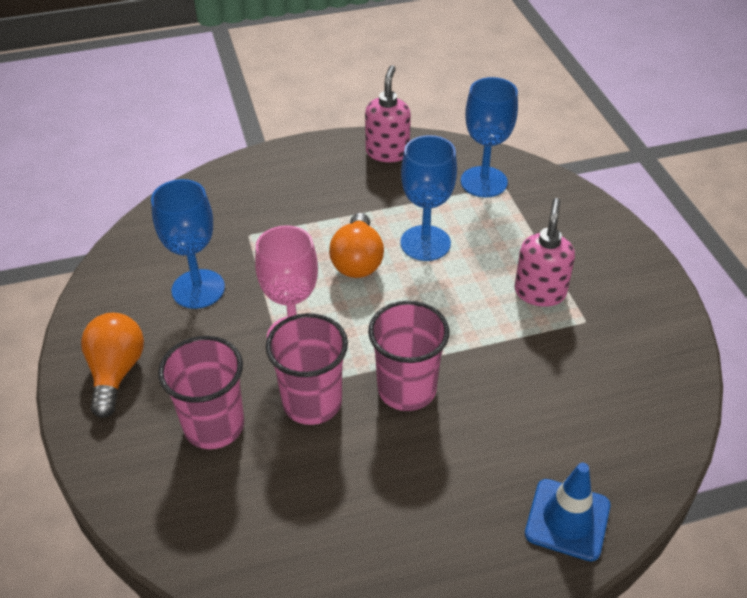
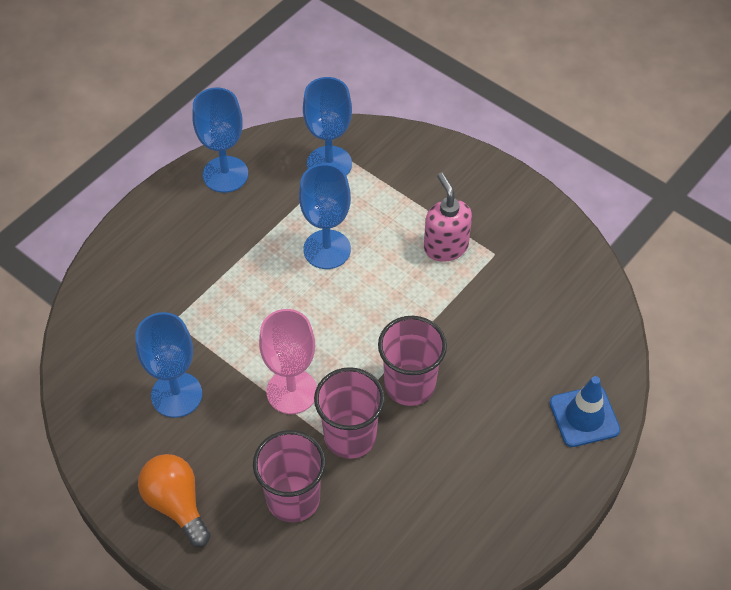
camera: 35 degrees left, 10 degrees up
orange light bulb [329,213,384,278] -> none
pink soap dispenser [365,65,411,162] -> blue goblet [192,88,248,193]

